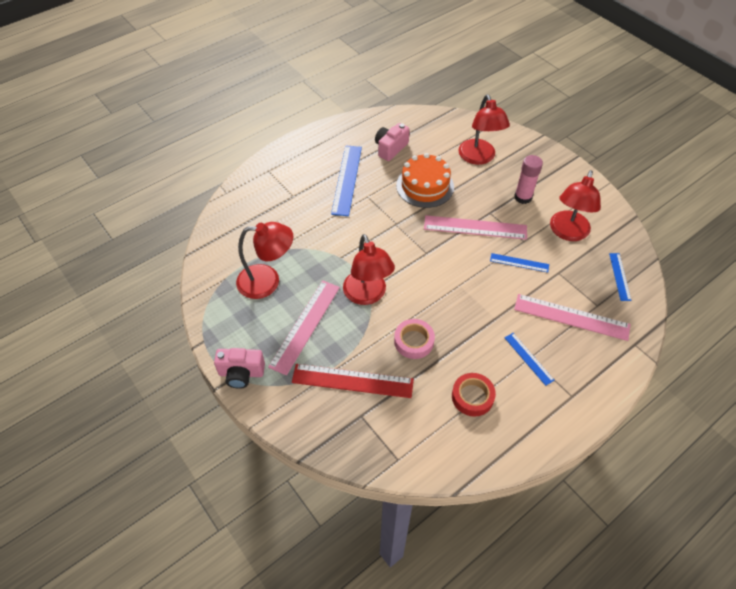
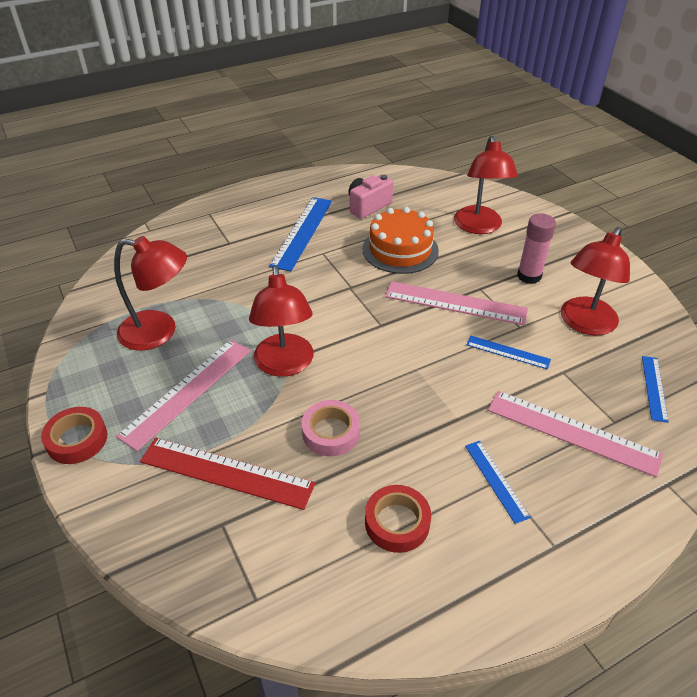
camera: 10 degrees right, 10 degrees down
pink camera [214,348,265,389] -> red tape [41,407,107,464]

